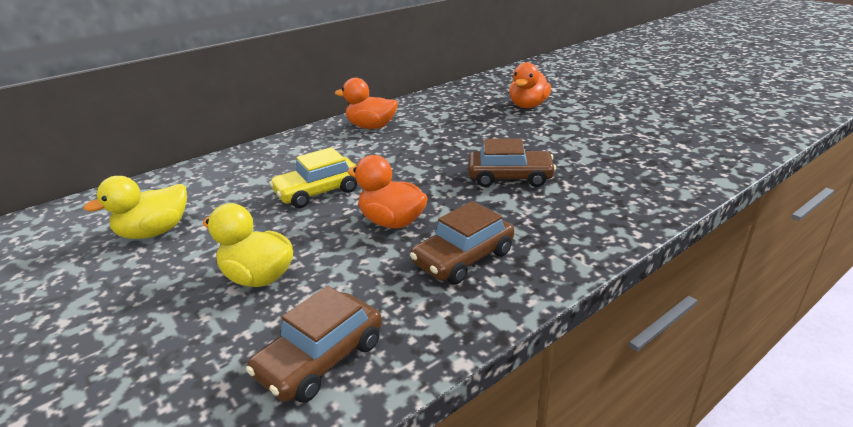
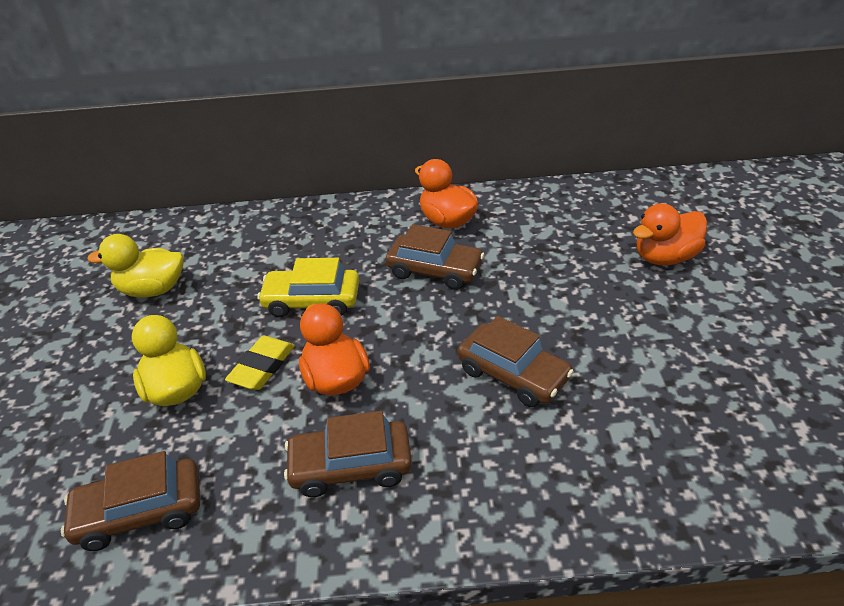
camera: 35 degrees right, 10 degrees up
none -> yellow eraser [225,336,295,390]
none -> brown car [385,224,485,290]

